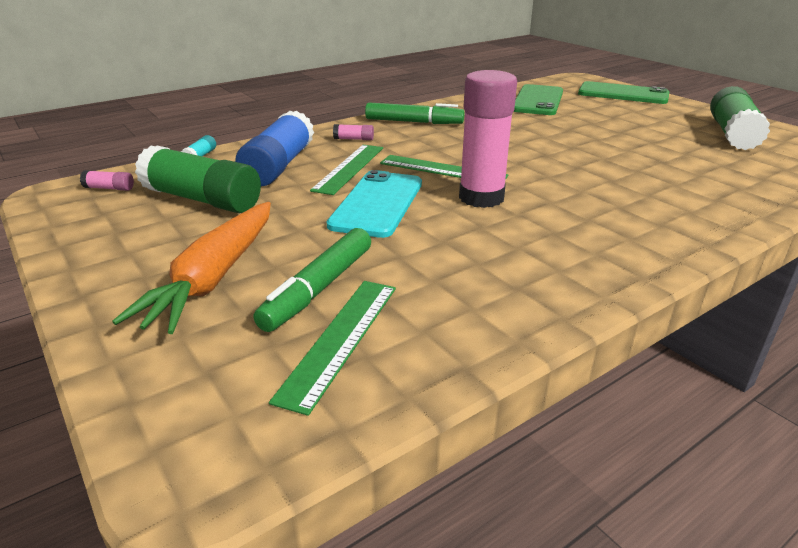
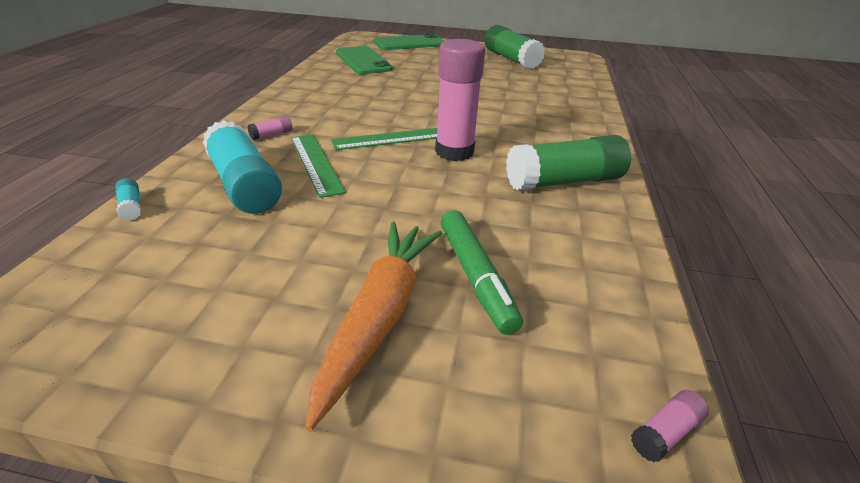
camera: 45 degrees left, 5 degrees up
pink glue stick [80,170,134,191] -> pink glue stick moved to [631,390,709,462]
orange carrot [112,202,271,334] -> orange carrot turned 135 degrees counterclockwise [306,221,442,431]
green glue stick [135,145,261,213] -> green glue stick moved to [506,135,631,191]
blue glue stick [235,111,314,186] -> turquoise glue stick [203,120,282,214]
green ruler [269,281,396,416] -> none
turquoise phone [327,170,422,238] -> none
green marker [365,103,464,124] -> none

